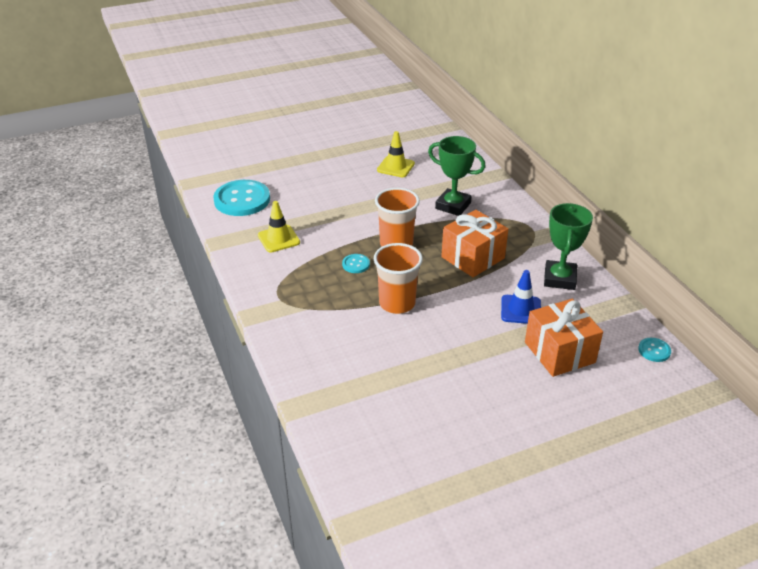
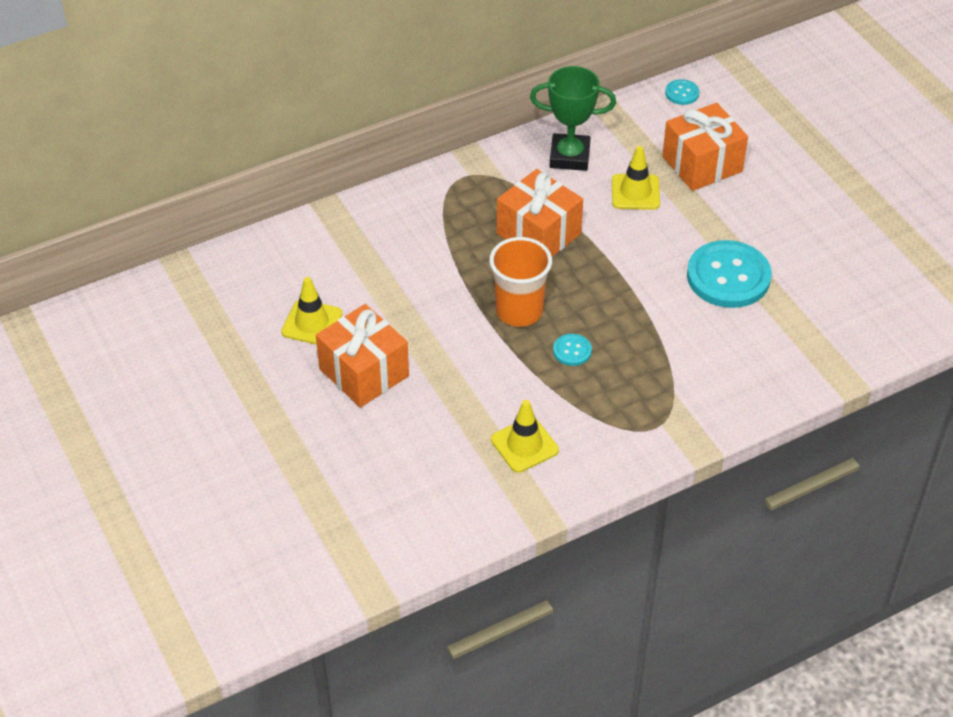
camera: 95 degrees left, 10 degrees up
turquoise button [213,180,270,216] -> turquoise button moved to [687,240,772,308]
orange cup [374,243,423,314] -> none
green trophy [428,136,486,216] -> none
blue traffic cone [501,270,541,324] -> yellow traffic cone [612,146,660,210]
none -> orange gift [316,304,409,408]

